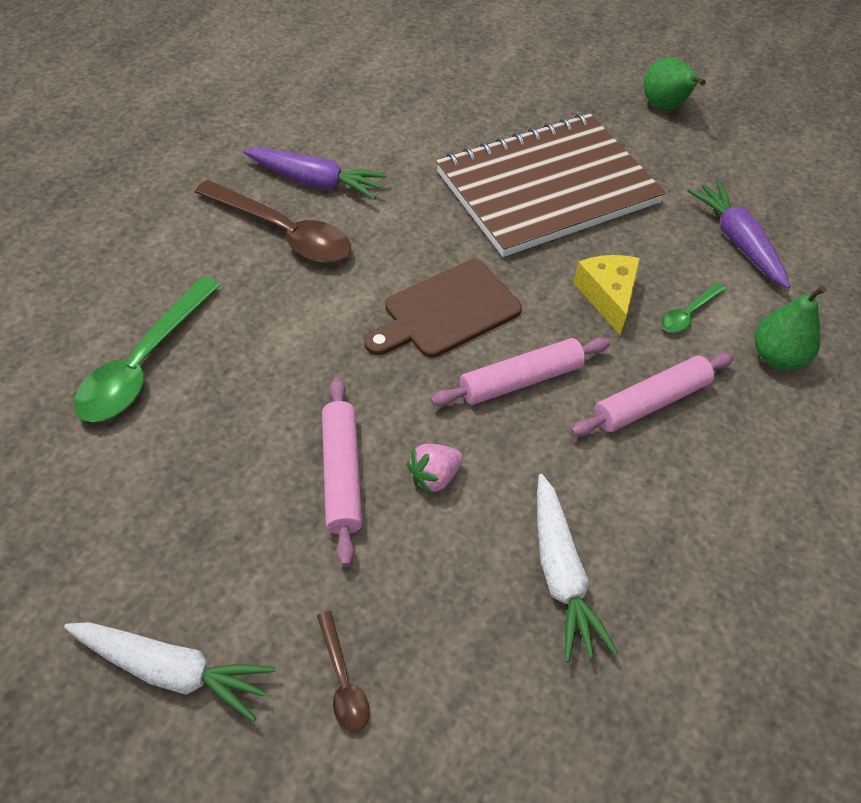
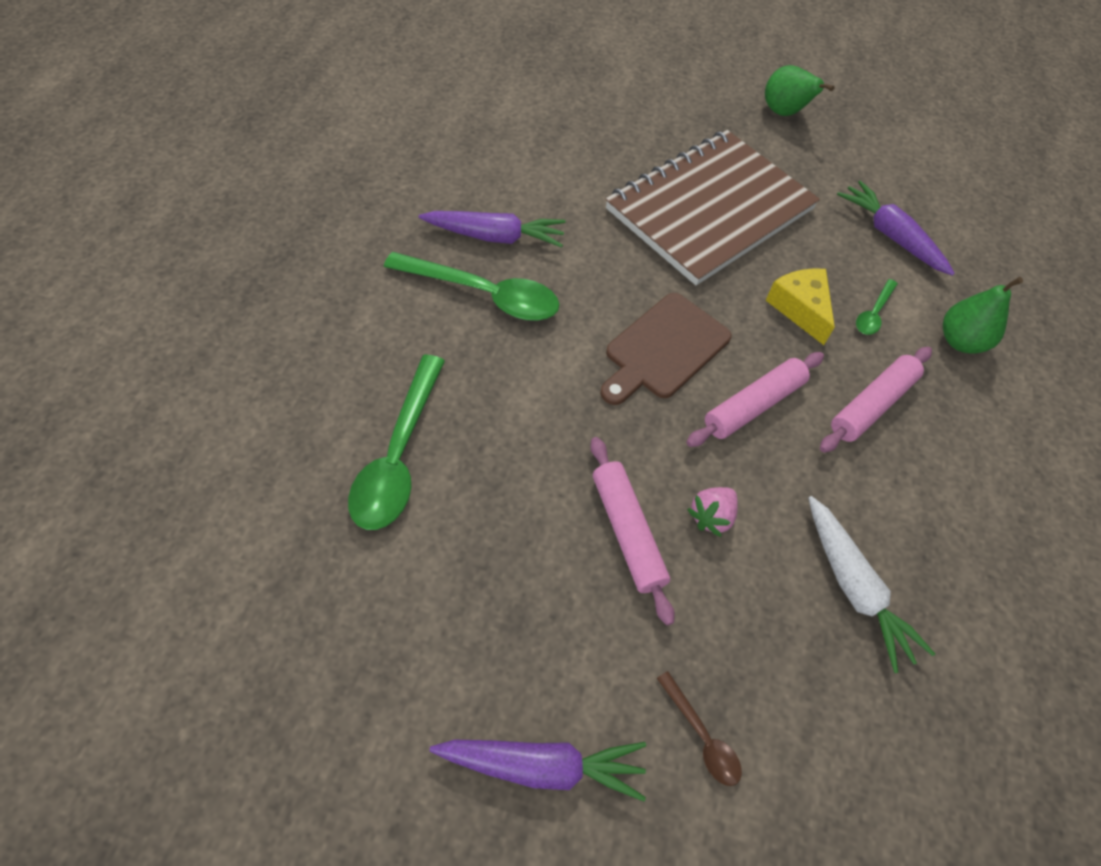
camera: 15 degrees left, 5 degrees up
white carrot [64,622,276,722] -> purple carrot [430,740,646,802]
brown spoon [195,180,351,263] -> green spoon [384,252,559,321]

